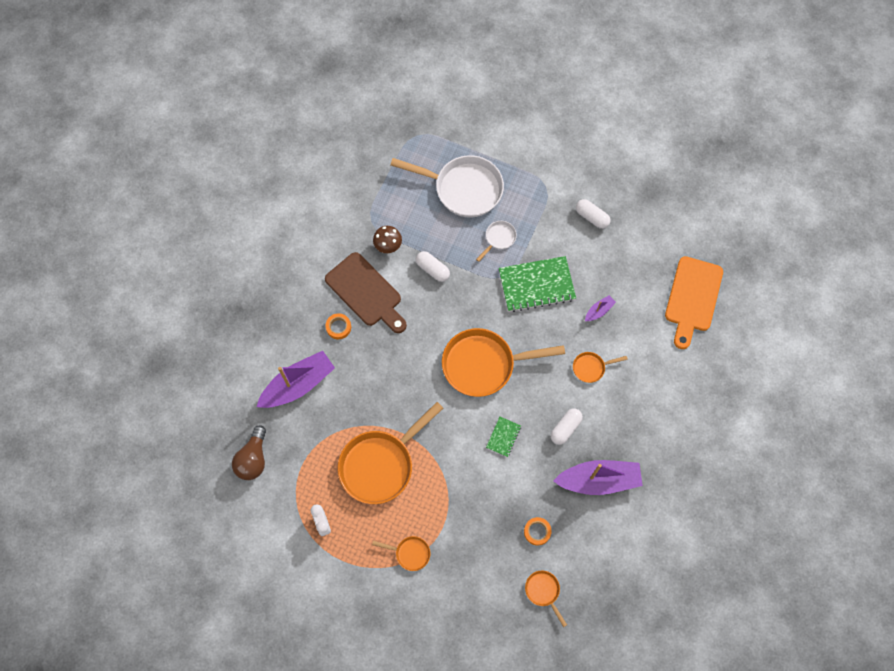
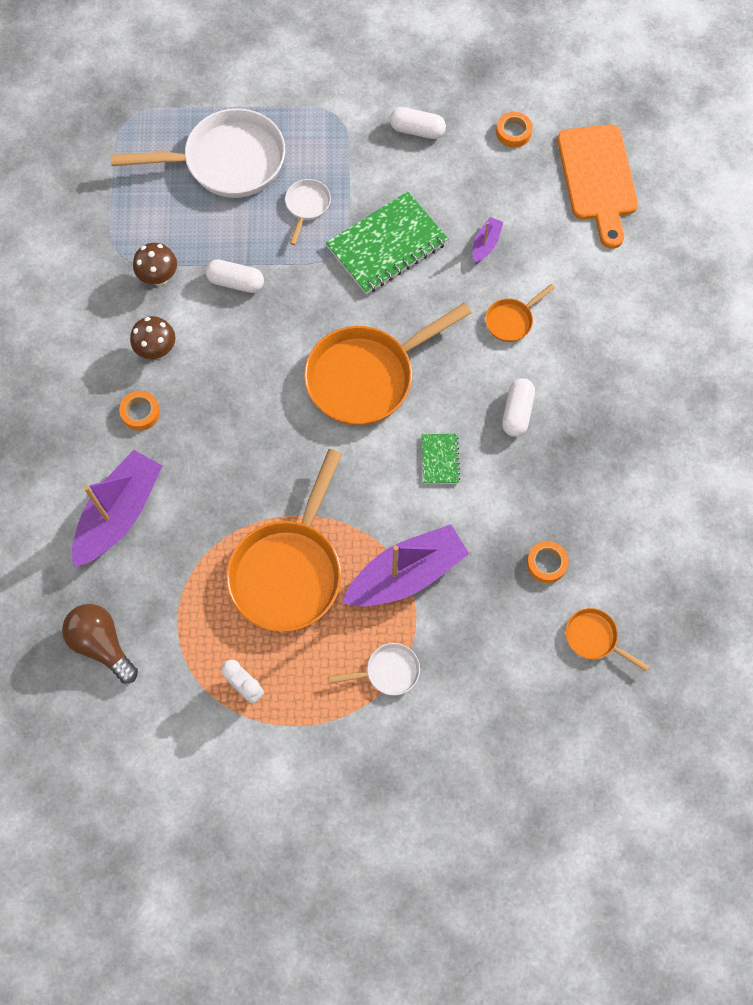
camera: 25 degrees left, 0 degrees up
brown light bulb [232,425,266,480] -> brown light bulb turned 150 degrees clockwise [62,604,138,683]
brown cutting board [325,252,407,333] -> brown mushroom [130,316,176,359]
orange pan [372,536,430,571] -> white pan [330,643,420,695]
purple boat [553,460,643,495] -> purple boat moved to [342,524,469,607]
none -> orange tape [496,112,533,147]

